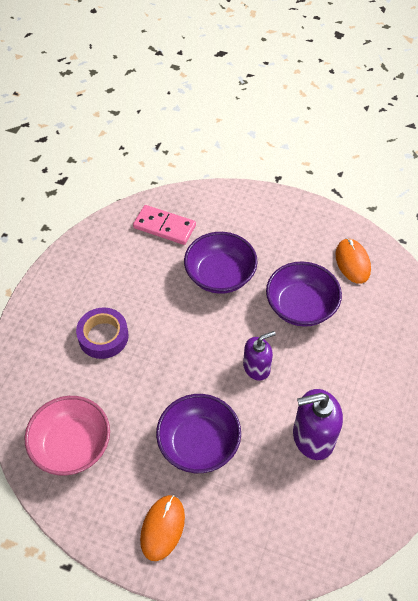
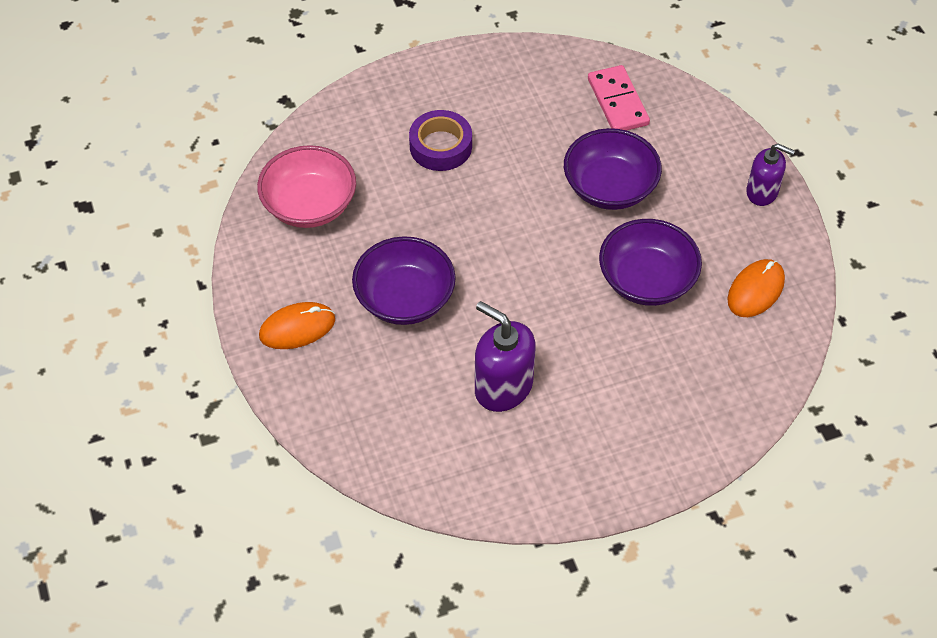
camera: 50 degrees right, 0 degrees up
purple soap dispenser [243,331,276,381] -> purple soap dispenser moved to [746,143,795,206]

